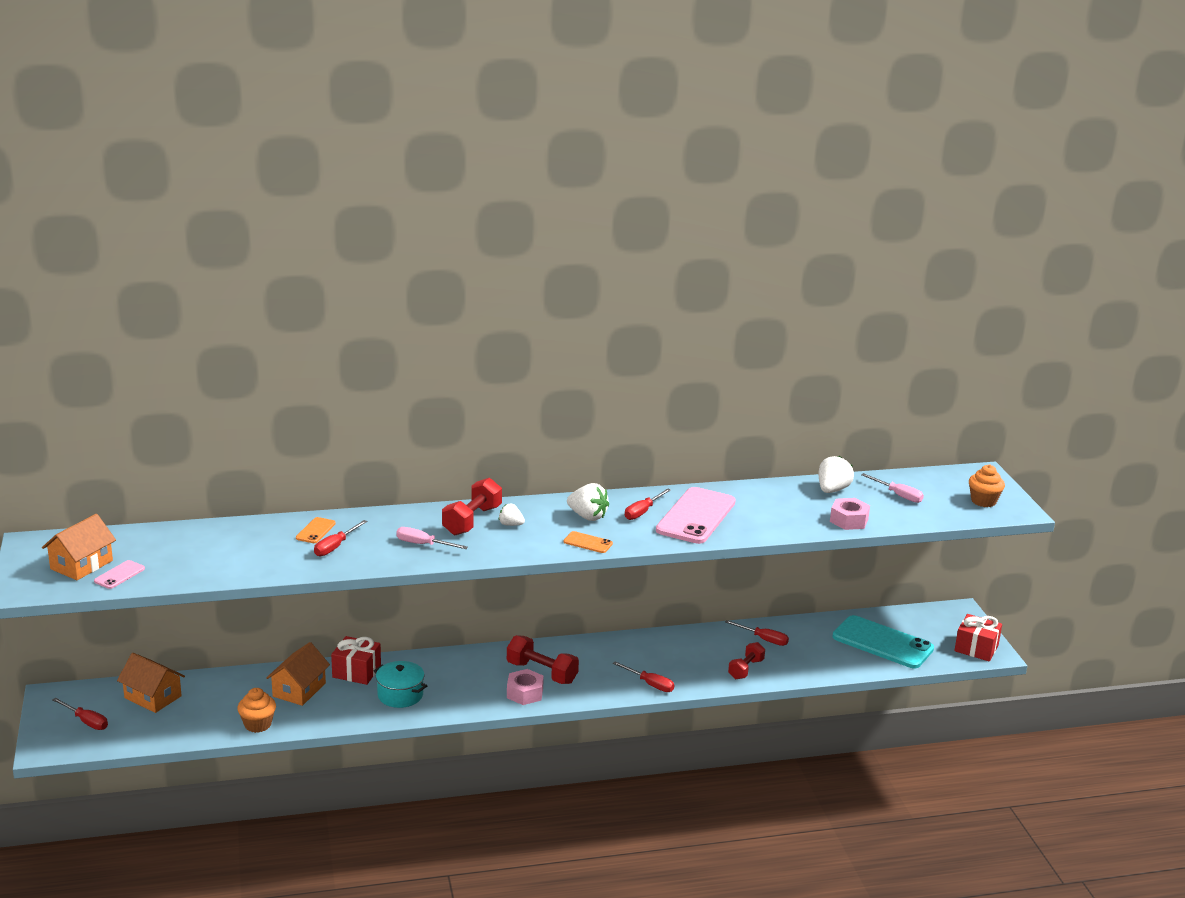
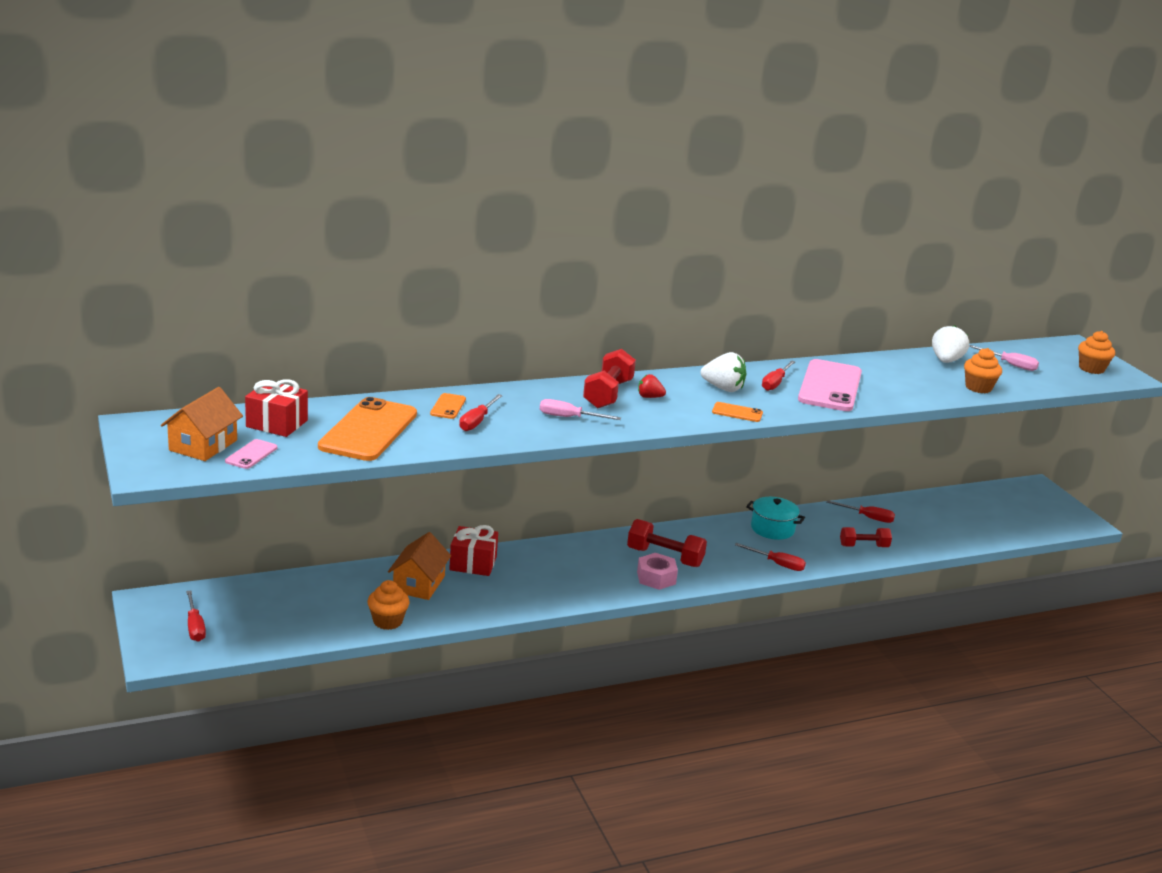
camera: 10 degrees left, 0 degrees up
red screwdriver [52,698,108,730] -> red screwdriver turned 45 degrees clockwise [186,590,206,642]
orange house [117,653,185,713] -> none
turquoise pot [374,661,427,708] -> turquoise pot moved to [746,497,805,540]
white strawberry [499,504,525,526] -> red strawberry [638,374,666,398]
red dumbbell [728,642,765,679] -> red dumbbell turned 60 degrees clockwise [840,527,892,547]
pink nut [830,498,870,530] -> orange cupcake [964,348,1002,393]
turquoise phone [833,615,934,668] -> none
red gift [954,614,1002,662] -> red gift moved to [245,379,308,437]
none -> orange phone [318,397,417,461]

